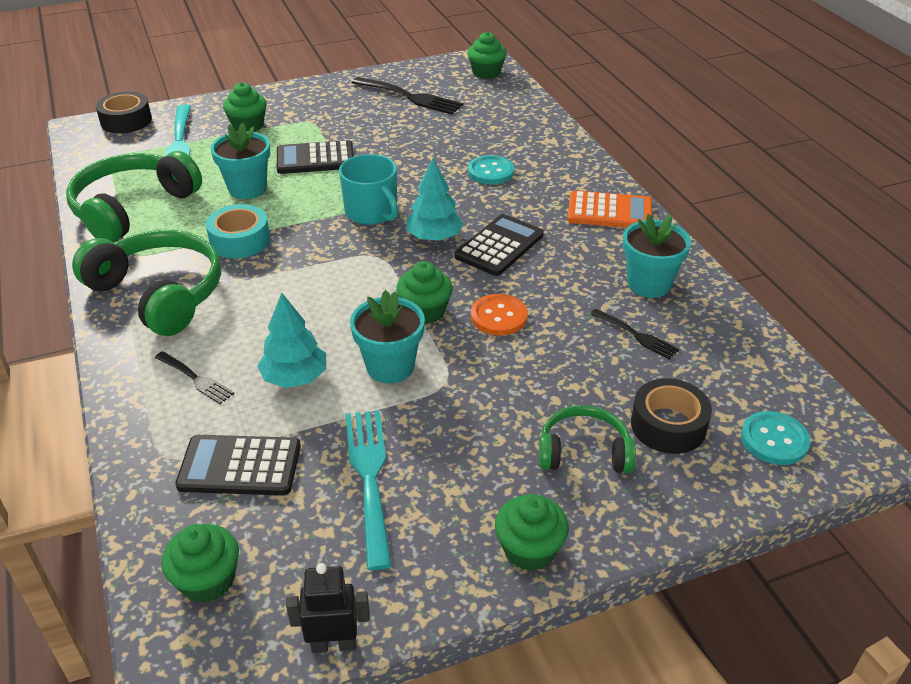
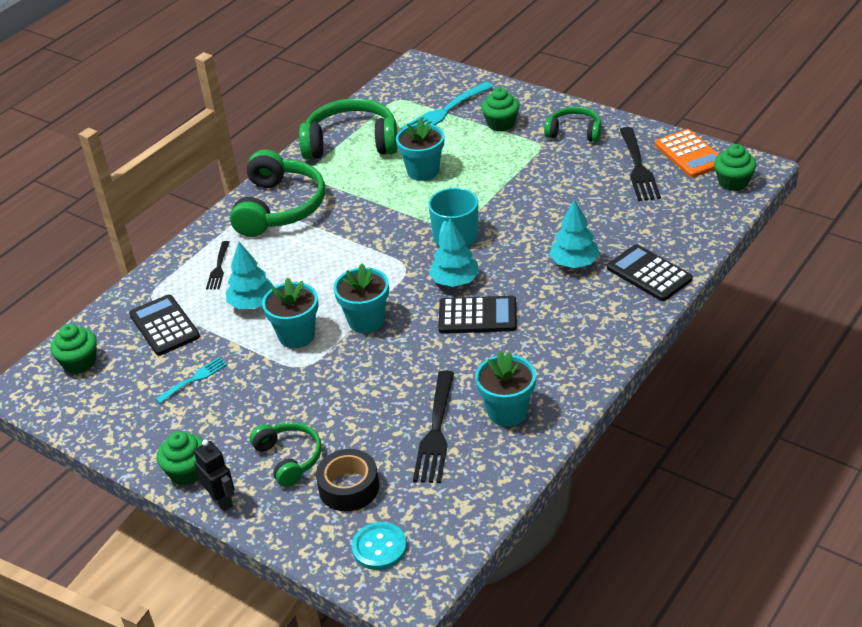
camera: 60 degrees right, 0 degrees up
black tape [96,91,152,133] -> none
turquoise tape [206,204,270,258] -> none
black calculator [277,140,354,174] -> black calculator moved to [607,244,692,301]
black robot [286,563,370,653] -> black robot moved to [194,440,235,511]
turquoise fork [346,410,392,570] -> turquoise fork [155,357,227,403], size x0.57
green cupcake [396,261,453,324] -> turquoise flower pot [333,263,389,333]
turquoise button [468,155,514,184] -> turquoise tree [549,199,600,268]
orange button [471,294,528,335] -> none
orange calculator [567,190,652,228] -> orange calculator moved to [655,129,719,178]
black fork [590,309,679,360] -> black fork [413,370,454,483], size x1.75
none -> green headphones [544,107,601,142]

